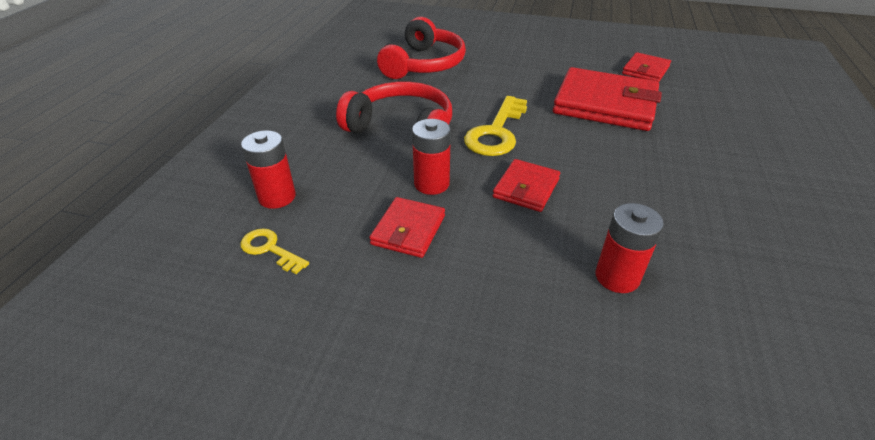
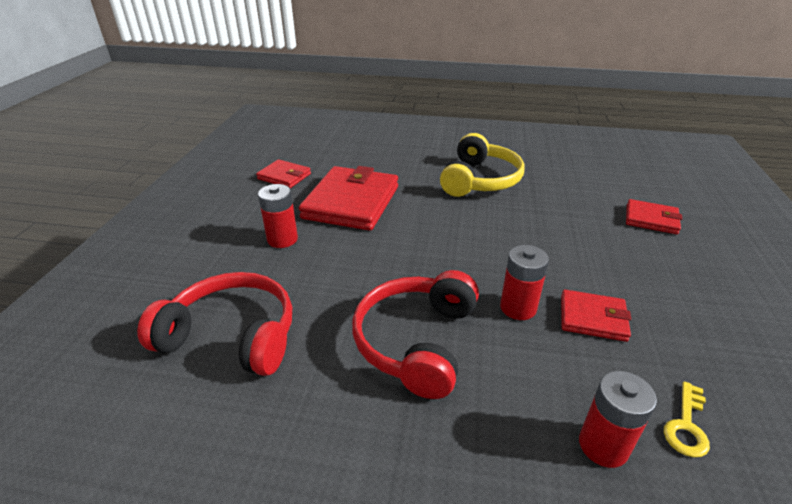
camera: 95 degrees left, 5 degrees down
yellow key [464,96,527,156] -> none
red wallet [493,159,560,212] -> red wallet moved to [626,199,682,234]
red battery [595,203,664,293] -> red battery moved to [258,184,298,248]
none -> yellow headphones [440,133,524,197]

